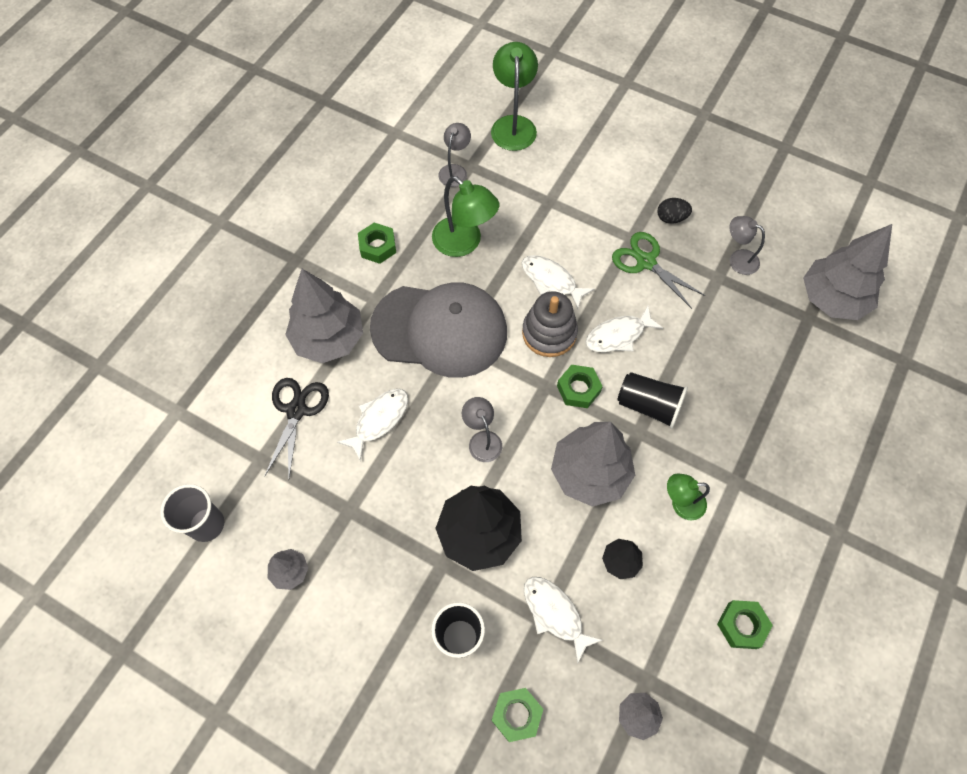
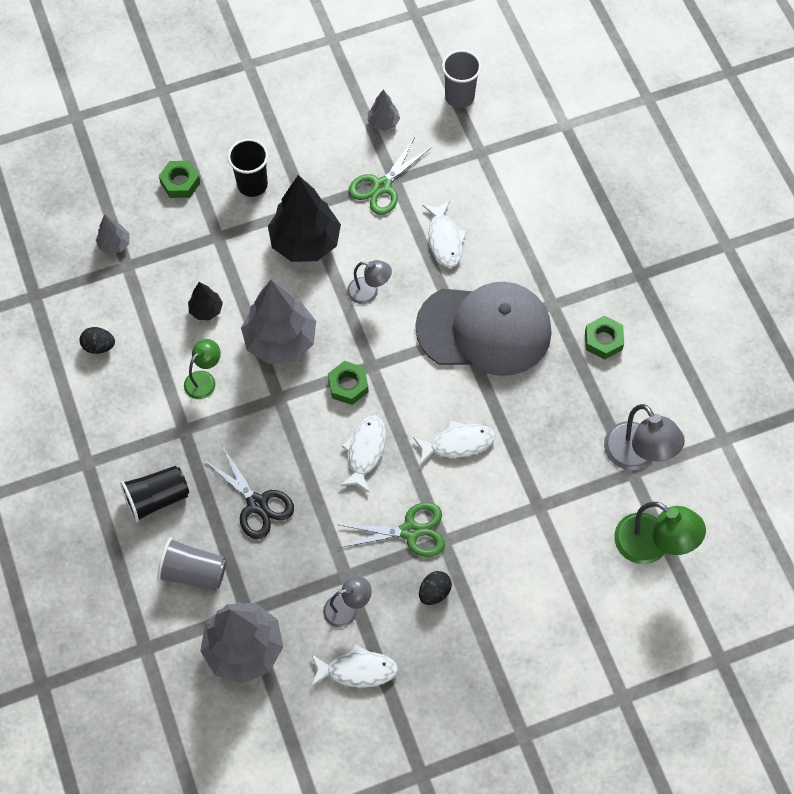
camera: 130 degrees right, 0 degrees up
black scissors [264,378,329,478] -> black scissors moved to [204,446,294,539]
grey tree [285,269,363,363] -> none
grey cap [370,282,507,378] -> grey cap turned 135 degrees counterclockwise [415,282,552,376]
green lamp [432,176,499,257] -> none
grey lamp [438,123,471,187] -> grey lamp [604,404,685,470], size x1.65
grey stacking toy [522,292,578,357] -> none
white fish [524,577,602,664] -> white fish moved to [311,644,398,687]
black cup [617,372,688,429] -> black cup moved to [120,466,189,522]
green nut [717,600,773,649] -> black egg [79,327,115,354]
none -> grey cup [157,538,226,591]
none -> green scissors [349,137,431,215]

